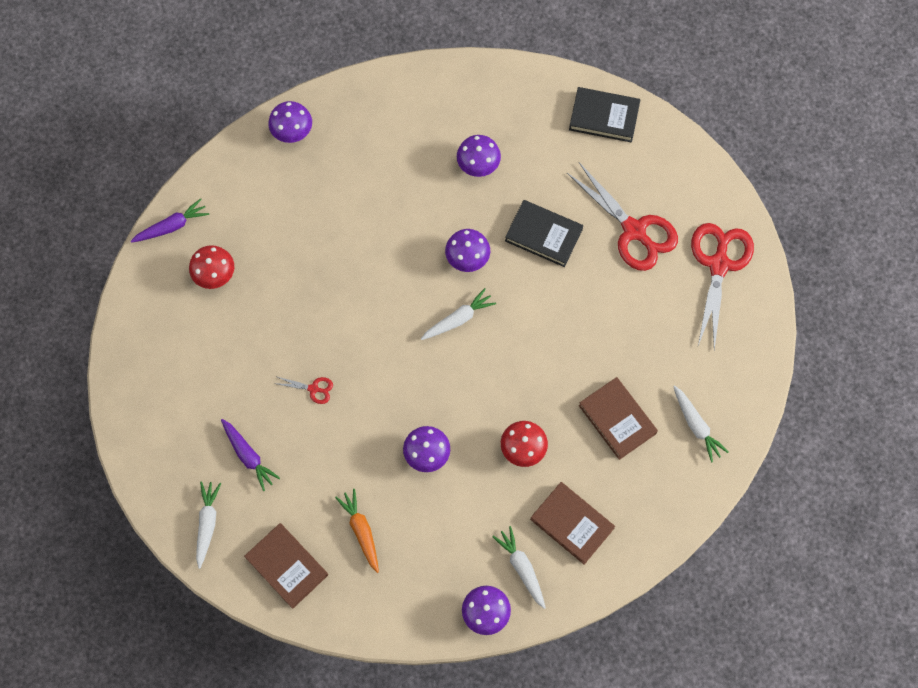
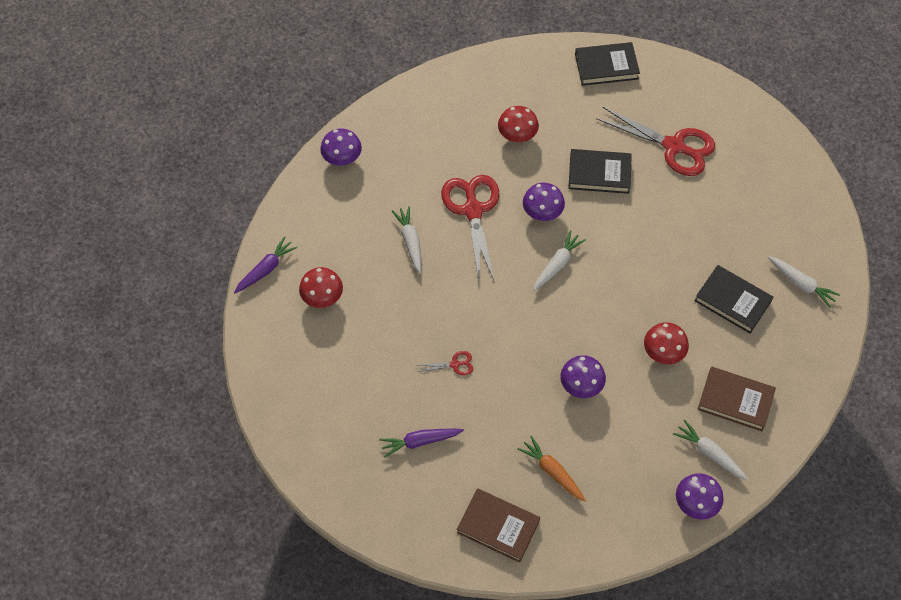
camera: 20 degrees left, 10 degrees down
white carrot [196,481,221,569] -> white carrot moved to [392,206,421,274]
purple carrot [221,419,280,491] -> purple carrot turned 135 degrees clockwise [379,429,464,458]
purple mushroom [457,135,501,177] -> red mushroom [498,106,539,142]
brown book [579,377,658,460] -> black book [694,265,773,333]
red scissors [691,223,754,350] -> red scissors moved to [441,175,499,283]

